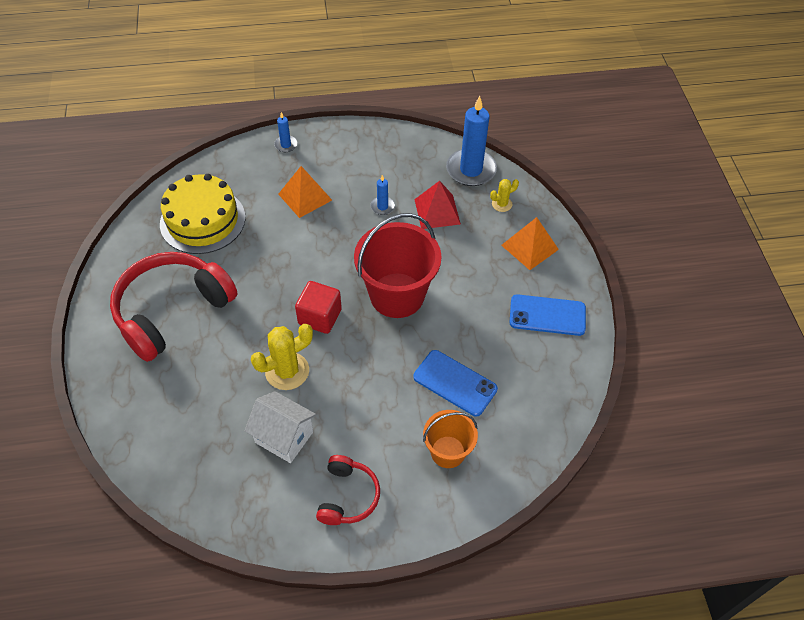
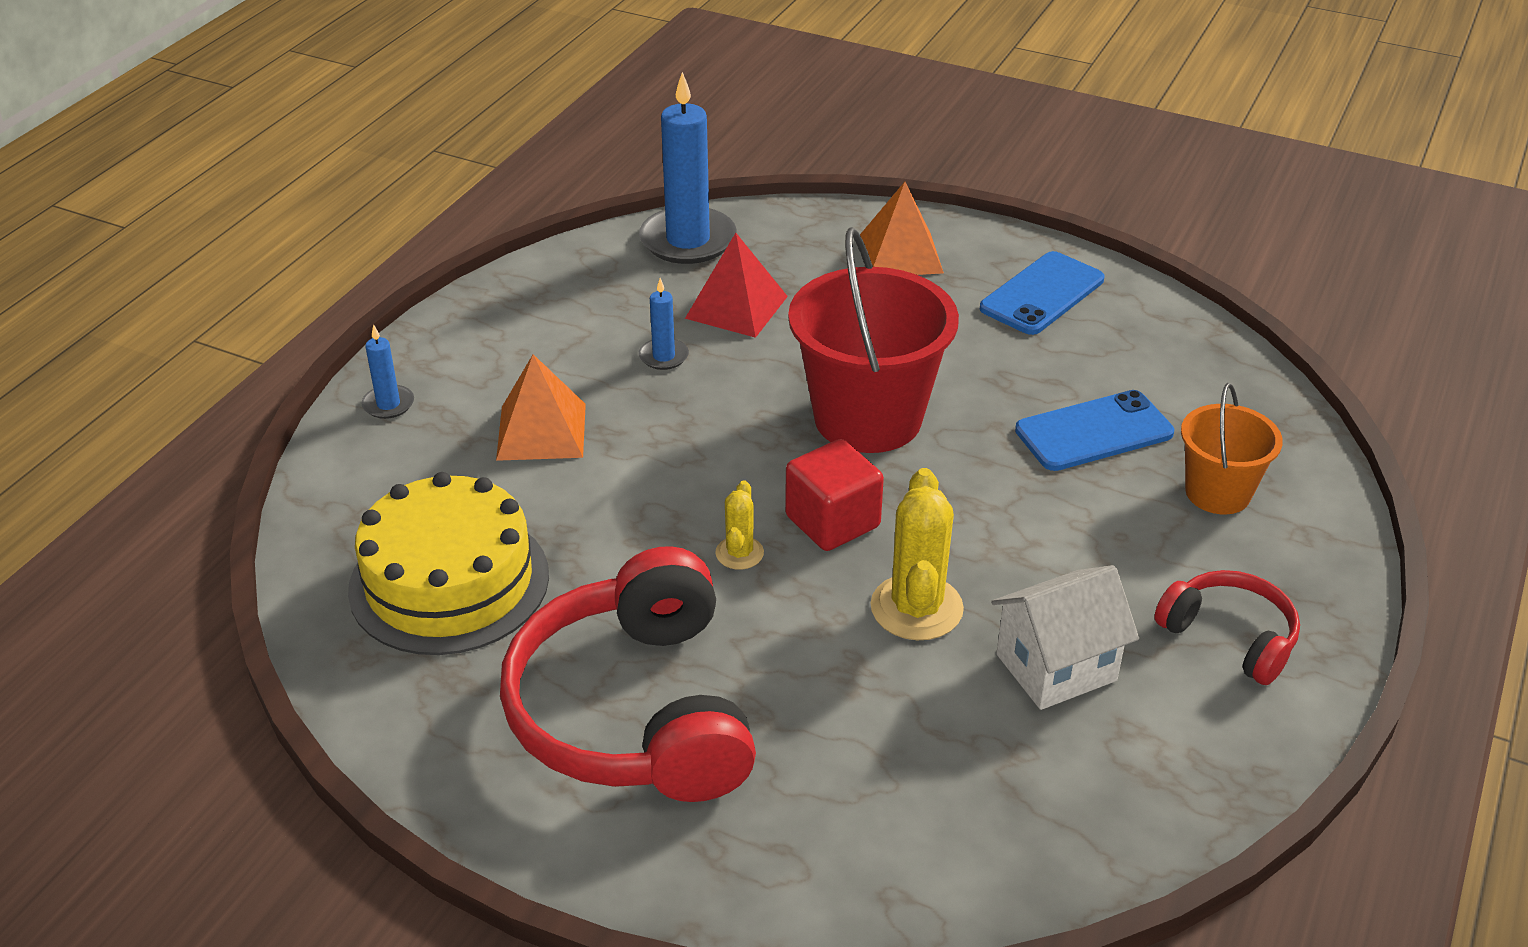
camera: 55 degrees left, 15 degrees down
yellow cactus [490,179,519,212] -> yellow cactus moved to [715,480,764,570]

